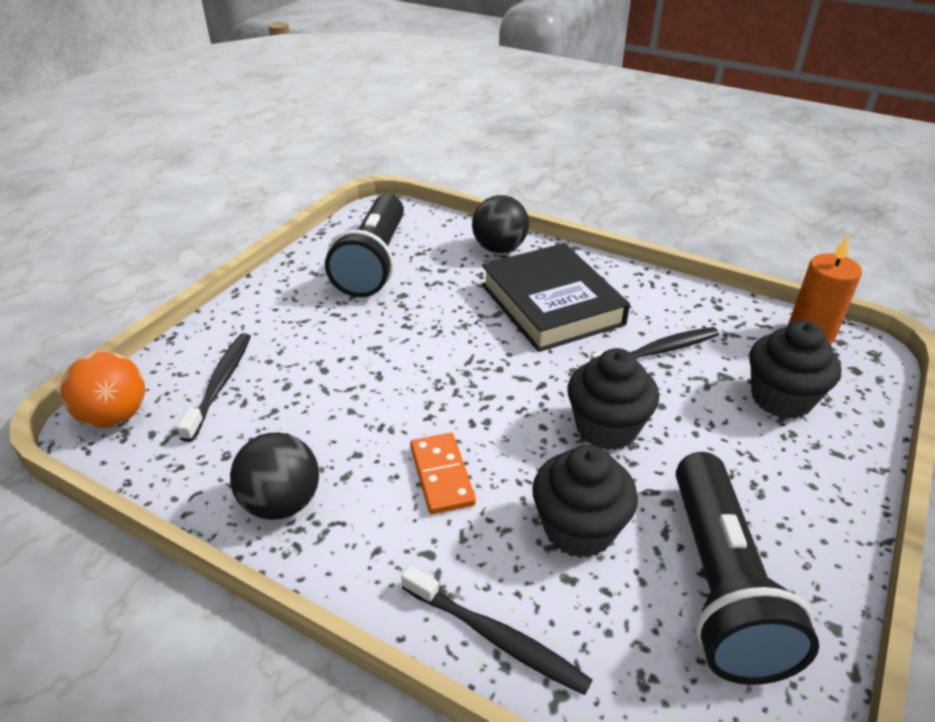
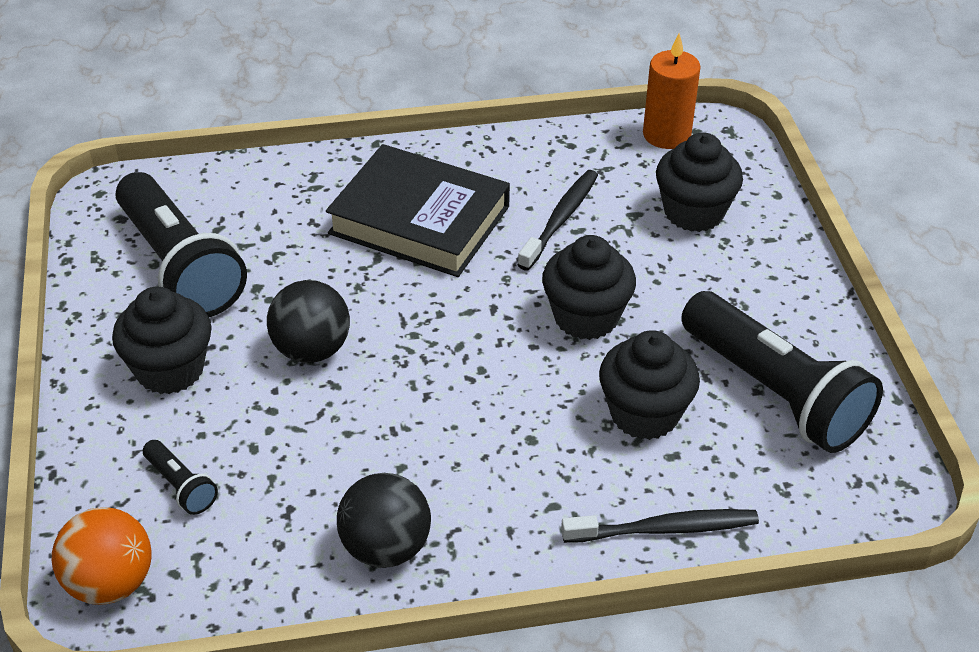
camera: 40 degrees left, 5 degrees up
black toothbrush [177,333,251,442] -> black flashlight [143,440,218,515]
orange domino [410,433,476,514] -> none
black ball [472,195,529,253] -> black ball moved to [267,280,350,363]
none -> black cupcake [112,287,212,394]

